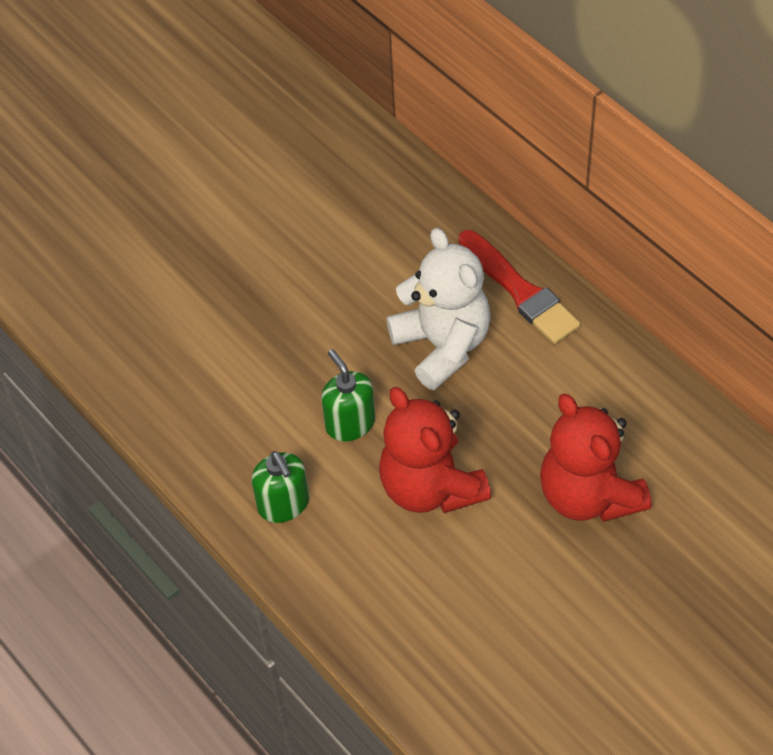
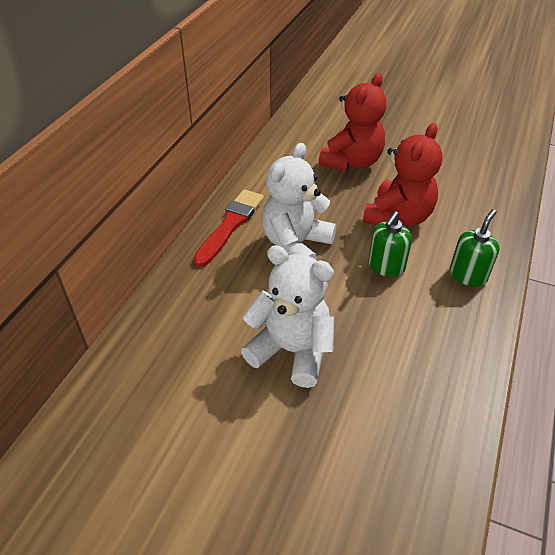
camera: 120 degrees left, 10 degrees down
none -> white teddy bear [241,245,334,388]

